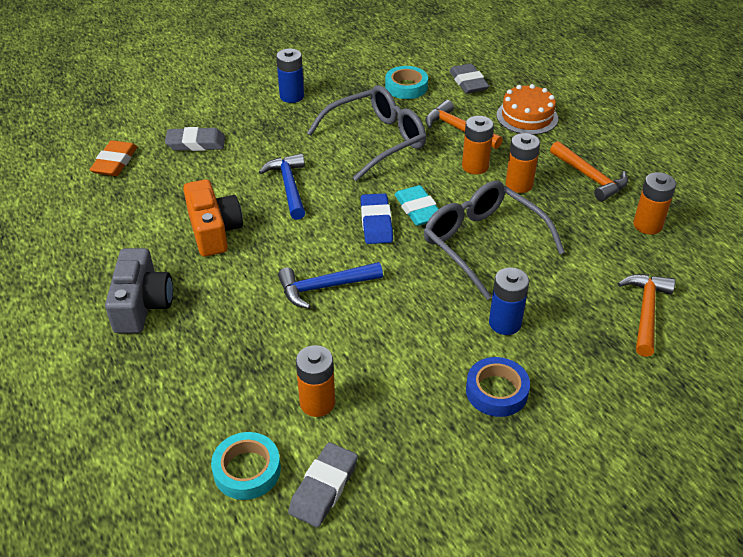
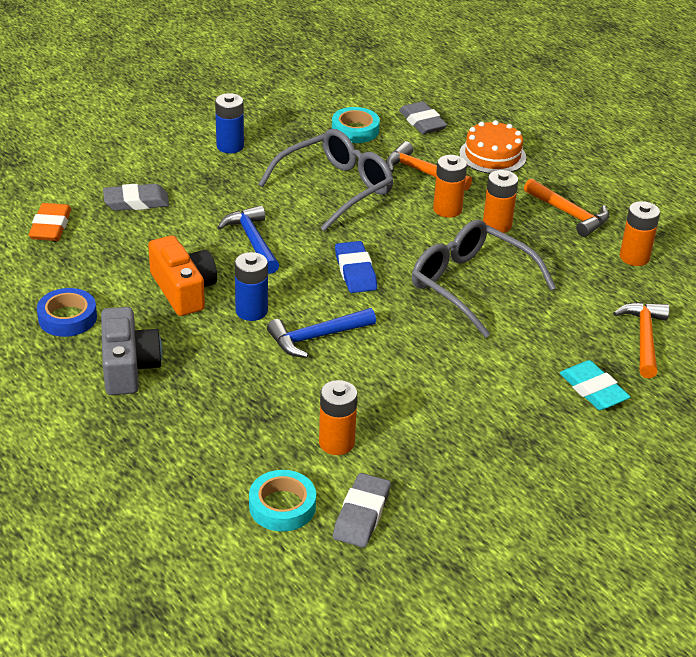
camera: 10 degrees left, 5 degrees down
turquoise eraser [394,185,438,226] -> turquoise eraser moved to [560,360,631,410]
blue tape [466,357,530,417] -> blue tape moved to [37,288,97,337]
blue battery [489,267,529,335] -> blue battery moved to [235,252,268,321]

